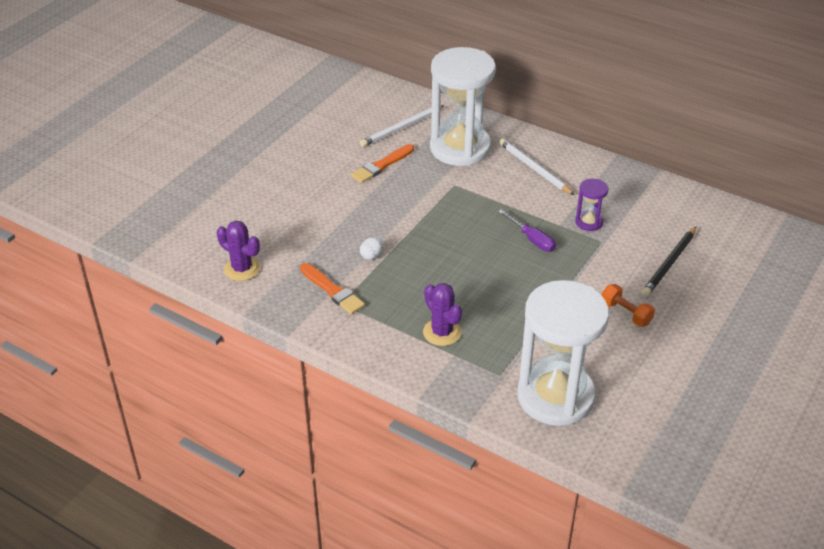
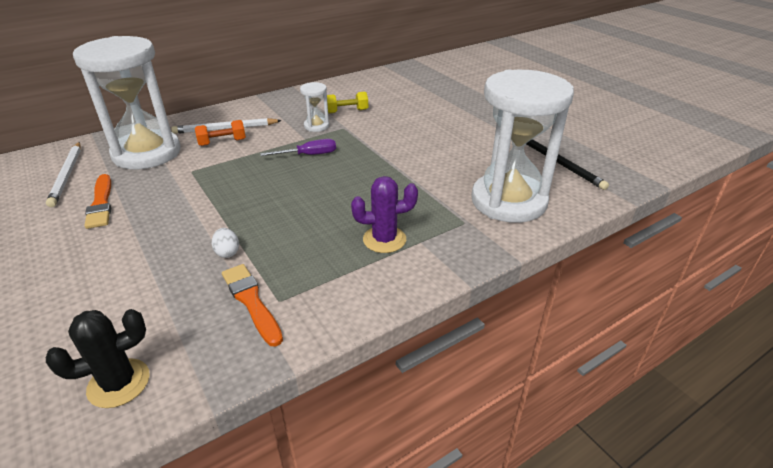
camera: 65 degrees left, 5 degrees down
purple cactus [217,221,260,281] -> black cactus [46,309,150,408]
orange brush [300,263,365,314] -> orange brush turned 105 degrees counterclockwise [222,264,283,347]
purple hourglass [575,179,608,231] -> white hourglass [300,82,329,132]
orange dumbbell [602,284,655,327] -> orange dumbbell moved to [195,120,246,146]
black pencil [642,226,697,296] -> black pencil moved to [526,139,609,190]
none -> yellow dumbbell [327,92,368,114]

